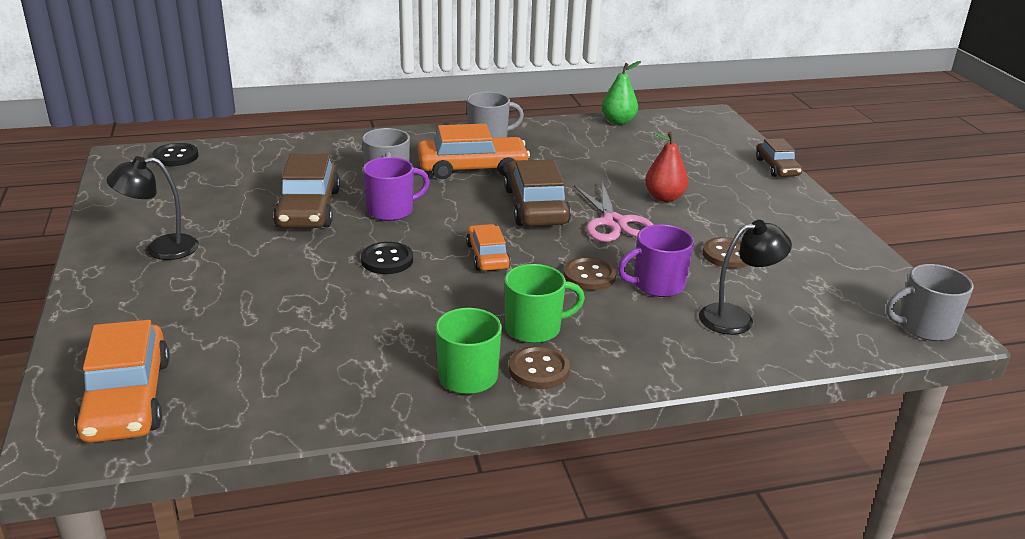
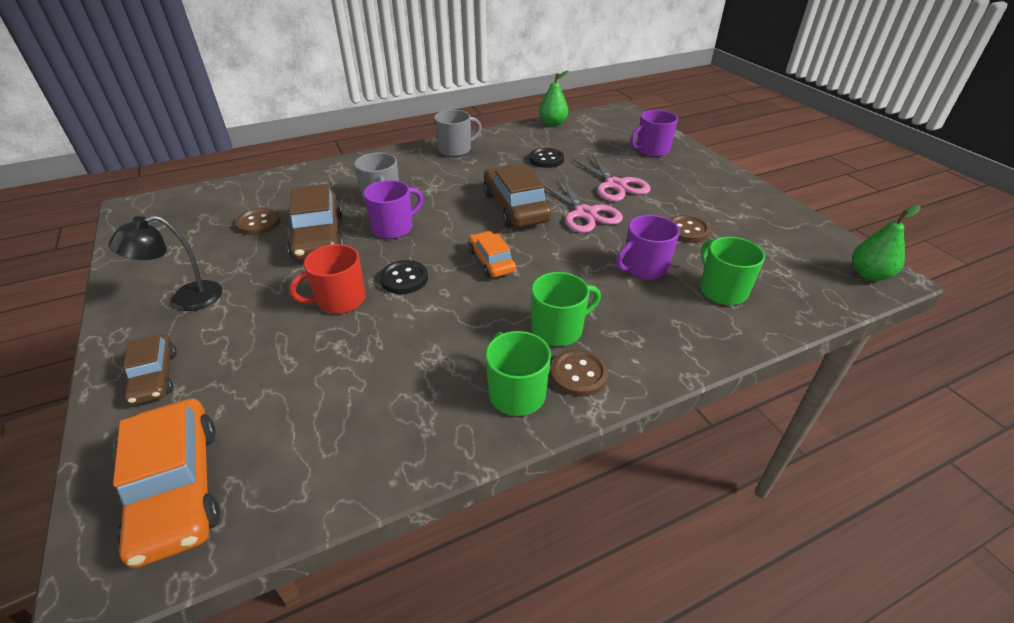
camera: 10 degrees left, 10 degrees up
black button [152,143,199,166] -> black button moved to [529,148,564,168]
orange car [418,124,530,179] -> none
brown button [563,257,616,290] -> brown button moved to [235,208,281,235]
red pear [645,132,688,202] -> pink scissors [572,153,650,201]
black lamp [699,220,792,335] -> green mug [700,237,765,305]
brown car [756,138,802,177] -> brown car moved to [123,335,177,405]
grey mug [886,264,973,341] -> green pear [852,205,921,281]
none -> red mug [289,244,366,314]
none -> purple mug [630,110,678,157]

